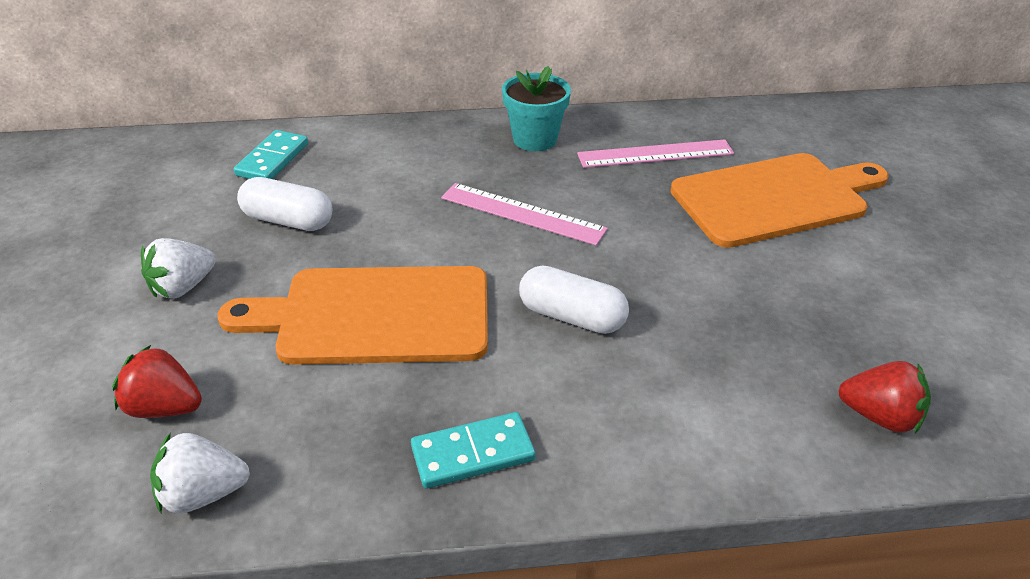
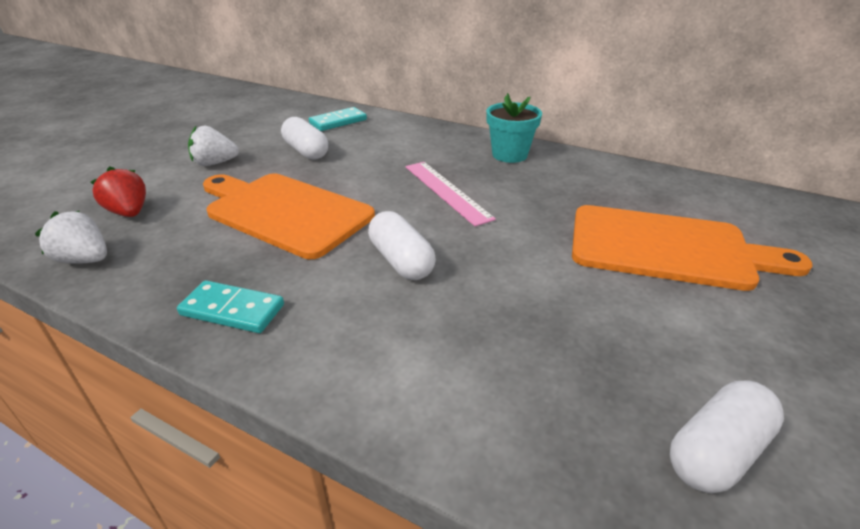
camera: 35 degrees right, 5 degrees down
pink ruler [577,139,734,168] -> none
red strawberry [838,361,931,433] -> none
none -> white capsule [670,380,784,493]

